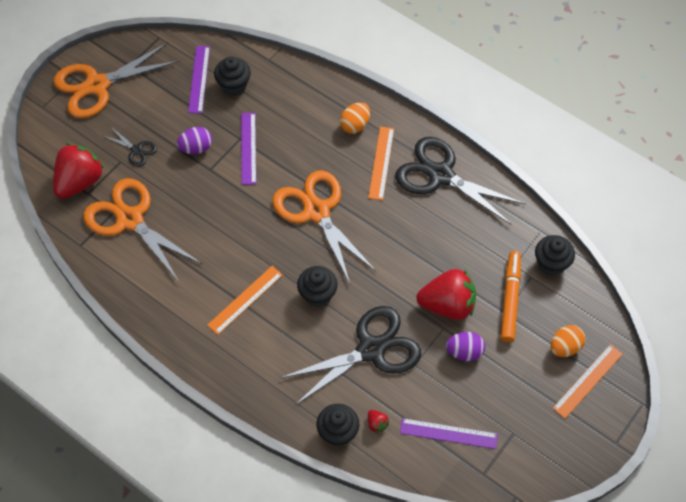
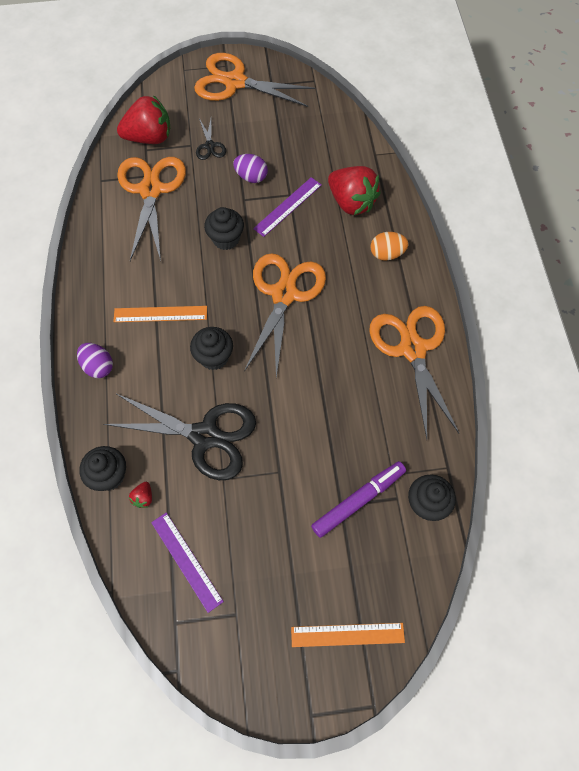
camera: 45 degrees right, 5 degrees up
purple ruler [188,46,210,114] -> none
black cupcake [214,57,251,96] -> black cupcake moved to [204,207,244,250]
orange ruler [368,127,394,200] -> none
black scissors [395,137,526,225] -> orange scissors [369,306,460,439]
red strawberry [416,269,476,320] -> red strawberry moved to [328,166,381,215]
purple egg [446,332,485,361] -> purple egg moved to [77,343,113,378]
orange marker [501,251,521,342] -> purple marker [311,461,406,538]
orange egg [550,325,585,357] -> none

